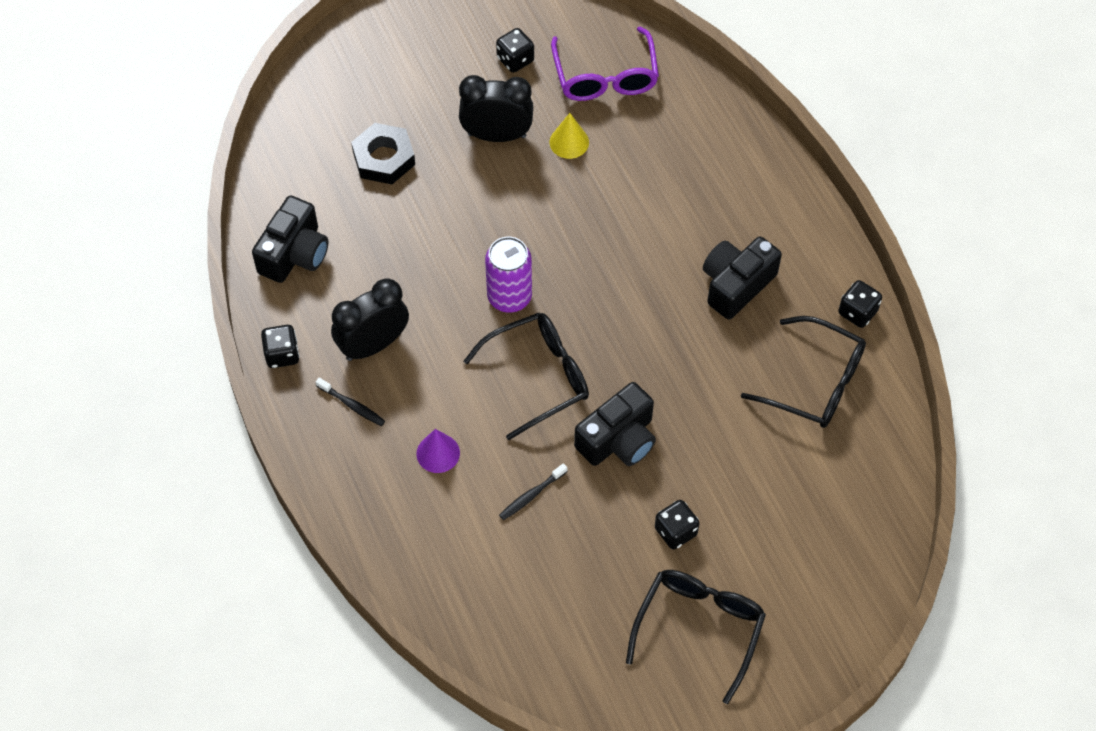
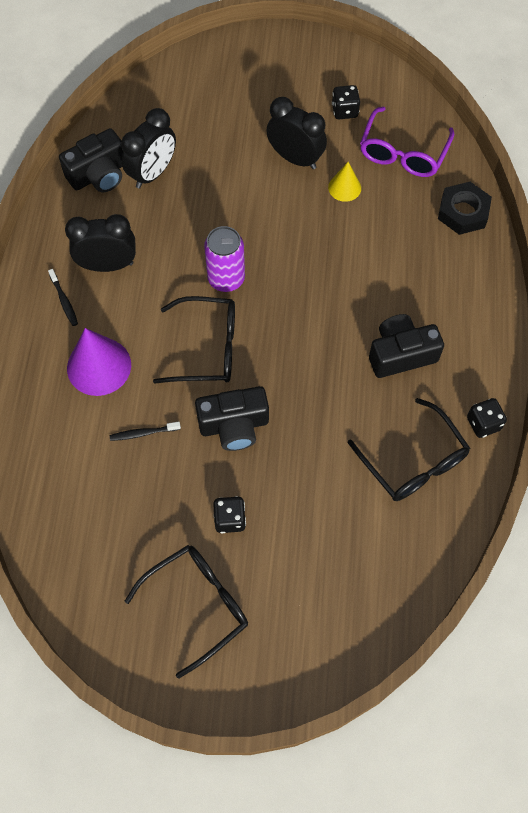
camera: 30 degrees right, 5 degrees up
black dice [261,325,300,368] -> none
black nut [351,123,415,184] -> black nut moved to [438,182,492,235]
purple cone [416,429,460,473] -> purple cone [67,328,131,396], size x1.78
none -> black clock [121,108,176,189]

